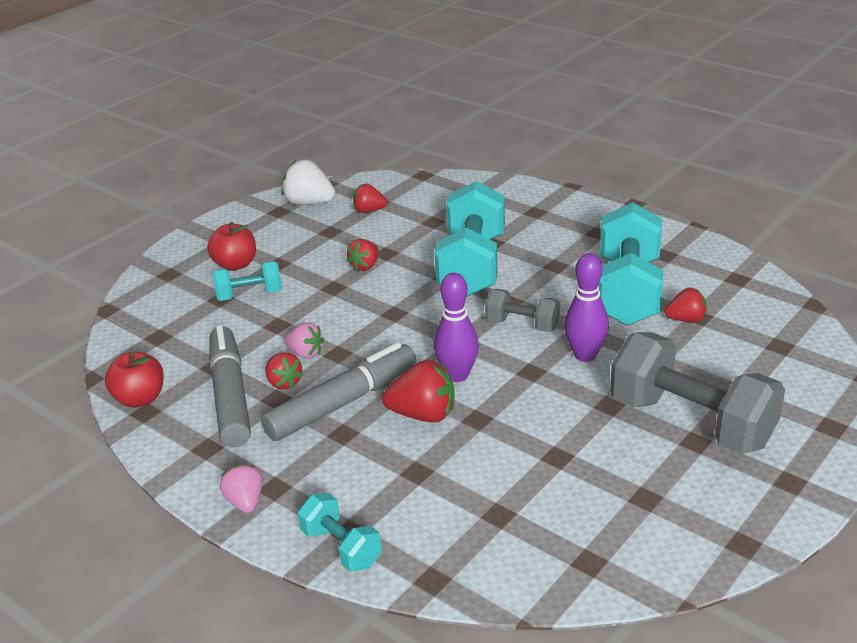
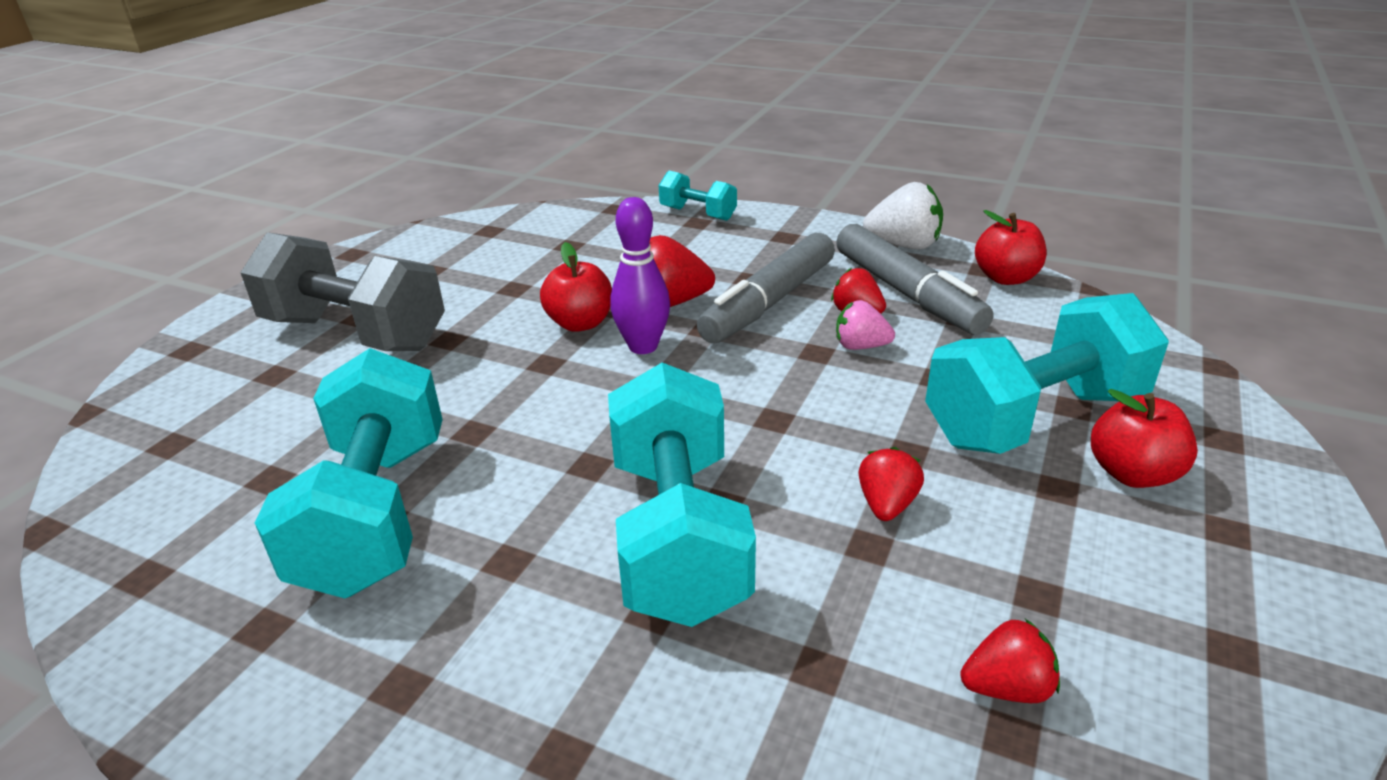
camera: 165 degrees right, 0 degrees up
turquoise dumbbell [213,261,282,301] -> turquoise dumbbell [925,293,1169,454], size x1.97
pink strawberry [220,464,263,513] -> none
white strawberry [282,160,336,205] -> white strawberry moved to [863,182,943,249]
grey dumbbell [485,289,560,332] -> none
purple bowling pin [564,253,609,362] -> none
red strawberry [664,288,707,323] -> none
none -> red apple [540,242,612,332]

